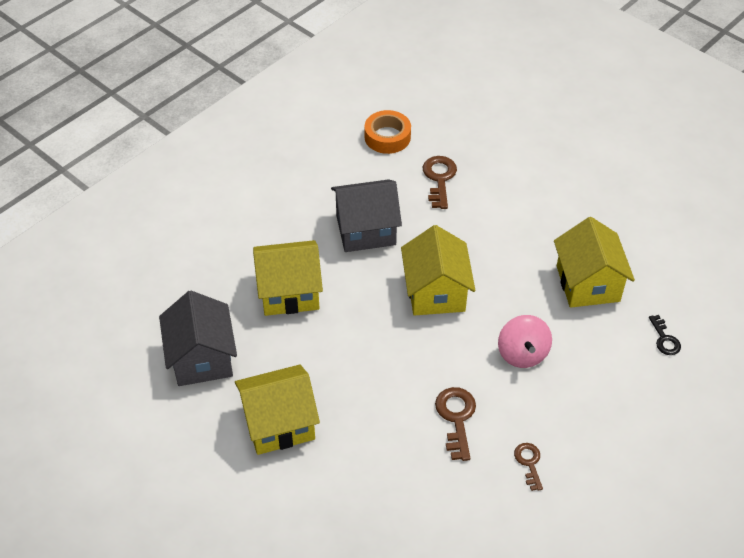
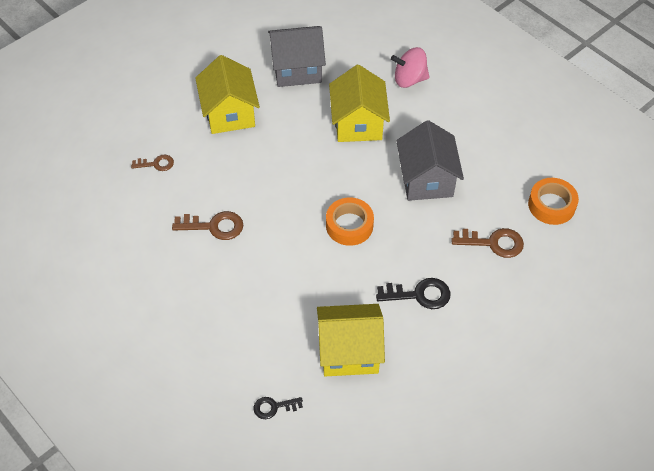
camera: 95 degrees right, 5 degrees up
yellow house [401,225,475,315] -> orange tape [326,197,374,246]
pink spinning top [498,315,552,368] -> pink spinning top moved to [391,47,430,88]
brown key [514,443,543,491] -> brown key moved to [131,154,174,171]
none -> black key [376,278,450,309]

